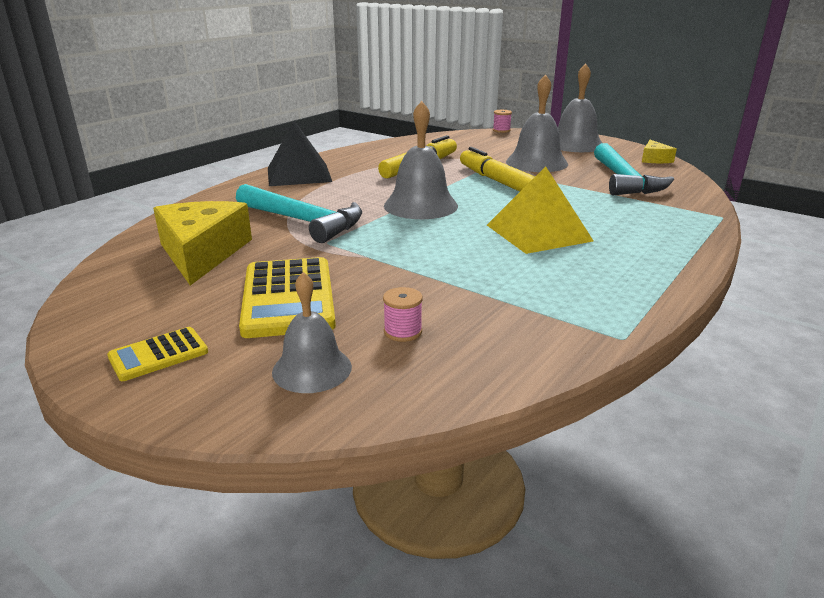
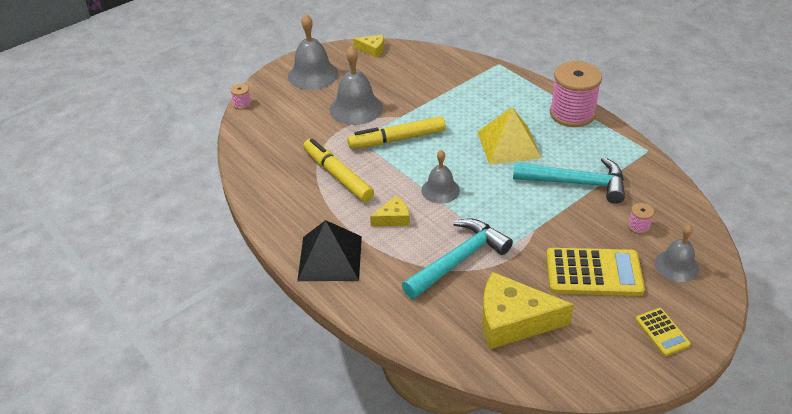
camera: 75 degrees left, 15 degrees up
grey bell [384,101,458,219] -> grey bell [422,150,460,204], size x0.64
turquoise hammer [594,143,674,195] -> turquoise hammer moved to [513,157,625,204]
none -> yellow cheese [370,196,410,226]
none -> pink spool [550,61,602,127]

